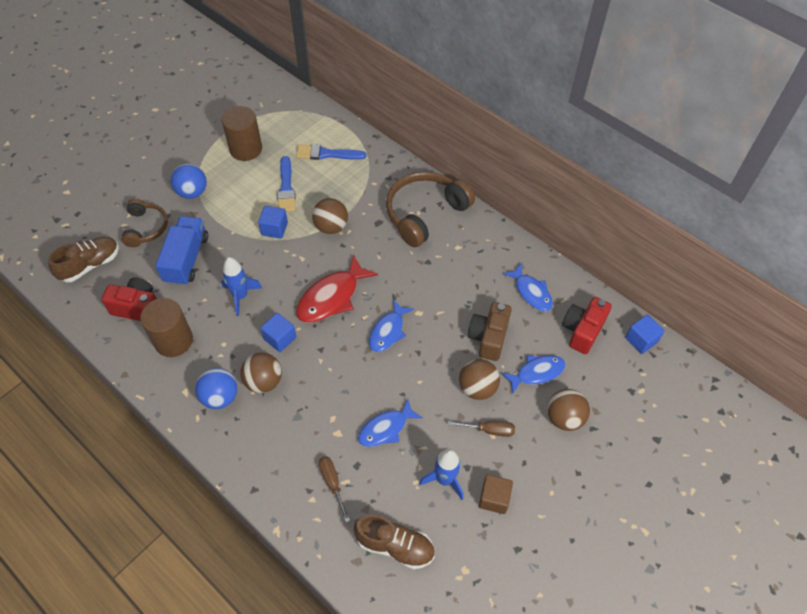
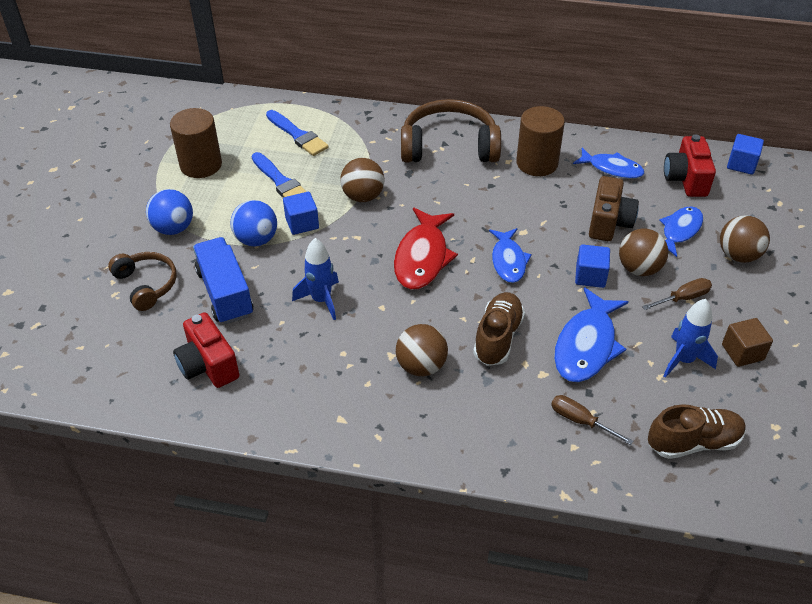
camera: 30 degrees left, 10 degrees down
brown shoe [48,237,119,282] -> brown shoe moved to [473,292,525,366]
red camera [101,277,157,321] -> red camera turned 105 degrees counterclockwise [173,312,239,388]
brown cylinder [140,298,193,357] -> brown cylinder moved to [516,106,565,176]
blue ball [195,368,238,409] -> blue ball moved to [230,200,277,246]
blue cube [260,313,296,352] -> blue cube moved to [575,244,610,288]
blue brush [296,144,366,160] -> blue brush turned 105 degrees counterclockwise [266,110,329,156]
blue fish [358,399,423,447] -> blue fish [554,287,629,382], size x1.51
brown headphones [386,171,475,247] -> brown headphones turned 75 degrees clockwise [401,99,501,162]
brown camera [468,302,512,361] -> brown camera turned 150 degrees counterclockwise [589,176,639,241]

